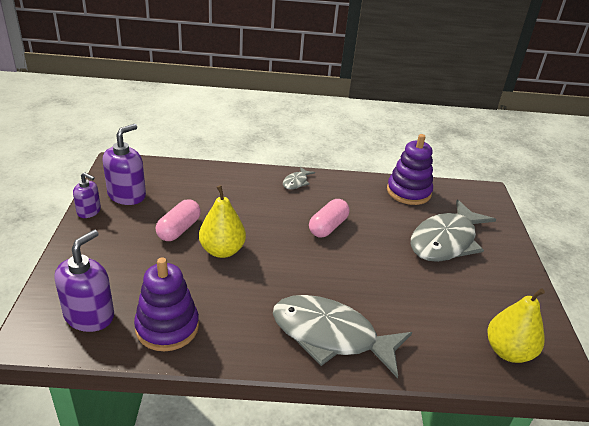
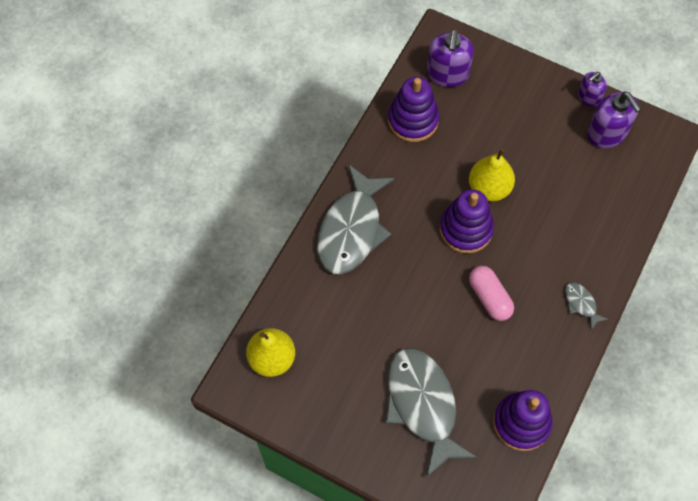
camera: 120 degrees right, 30 degrees up
purple soap dispenser [55,230,114,332] -> purple soap dispenser turned 45 degrees clockwise [427,29,474,87]
pink capsule [156,199,201,241] -> none
grey fish [273,295,412,378] -> grey fish turned 150 degrees clockwise [317,164,395,274]
none -> purple stacking toy [440,189,494,254]

